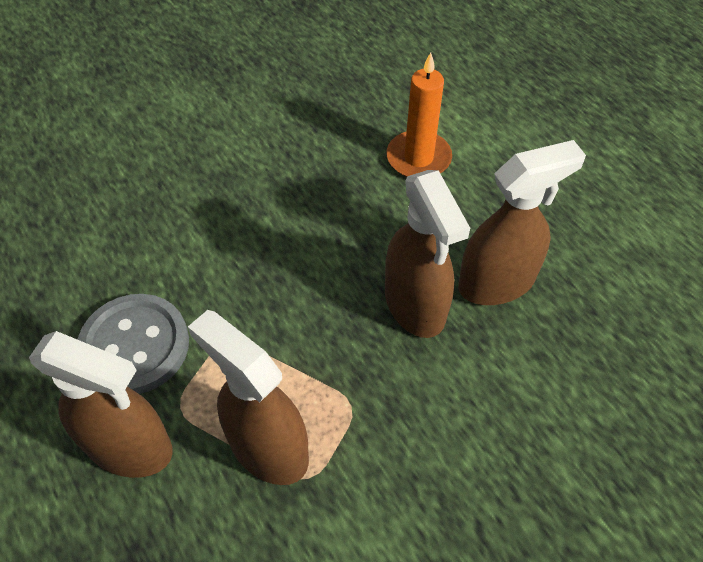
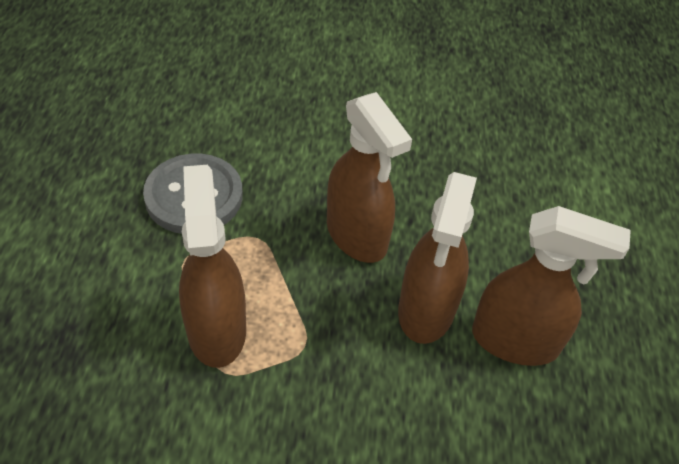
camera: 35 degrees right, 5 degrees down
brown spray bottle [29,331,173,478] -> brown spray bottle moved to [327,92,412,263]
orange candle [387,52,452,177] -> none

